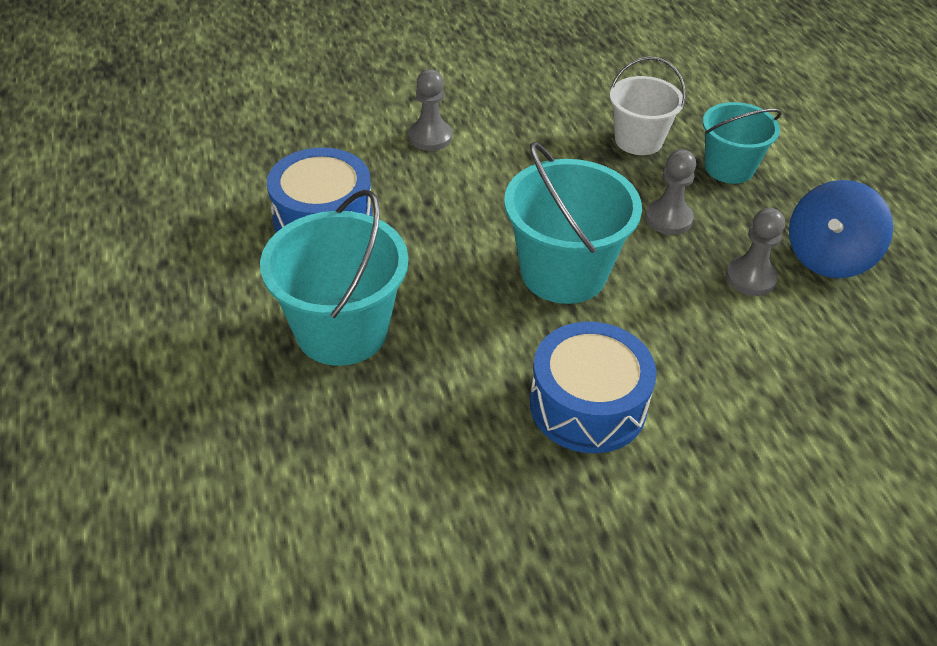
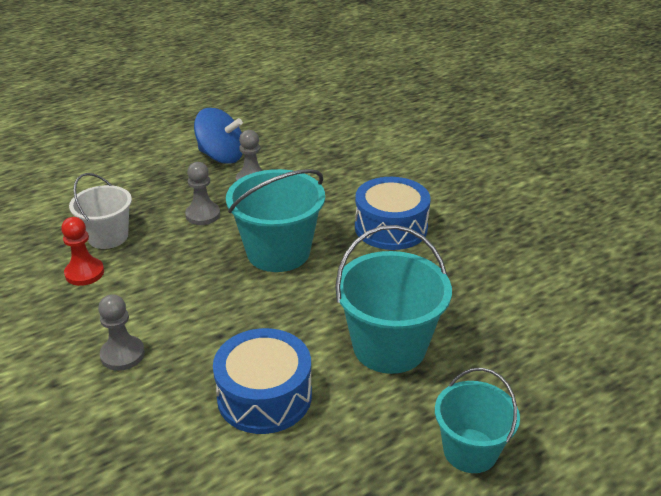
camera: 105 degrees left, 10 degrees down
turquoise bucket [703,102,782,184] -> turquoise bucket moved to [435,368,520,473]
none -> red pawn [61,217,104,286]

